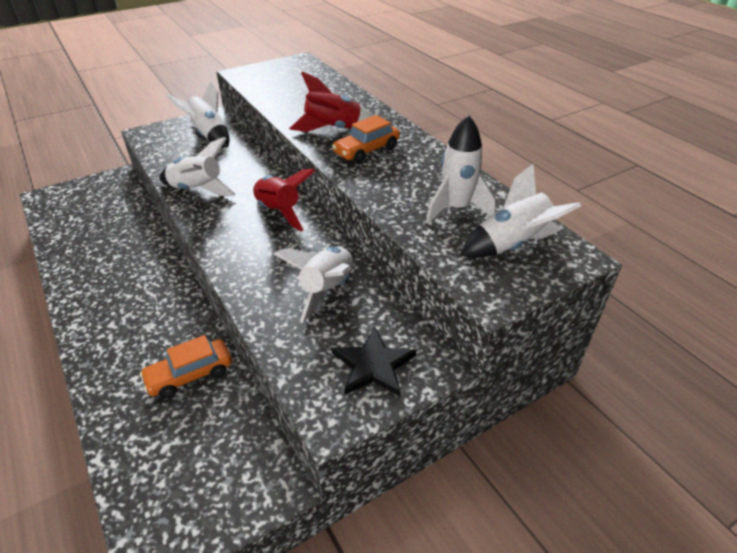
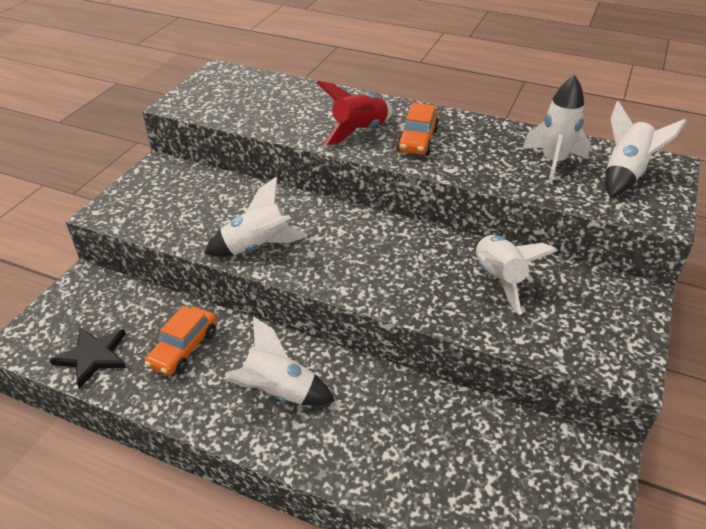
camera: 35 degrees left, 0 degrees up
orange car [140,335,232,399] -> orange car moved to [145,306,217,375]
white rocket [166,82,230,147] -> white rocket moved to [224,316,335,406]
red rocket [253,169,315,231] -> none
black star [332,327,417,396] -> black star moved to [50,328,126,388]

